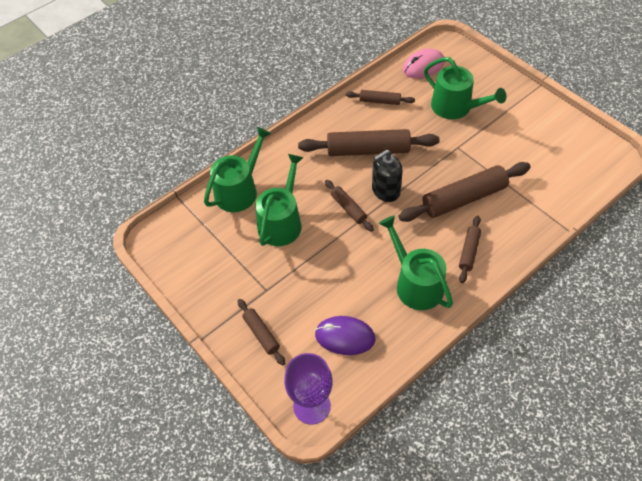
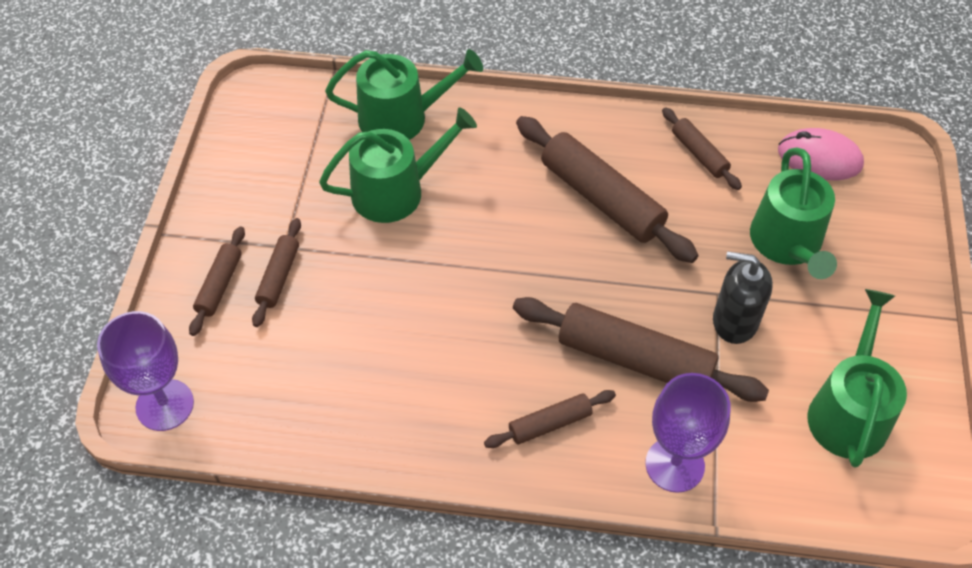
camera: 45 degrees right, 0 degrees up
purple mouse [315,316,376,355] -> none
brown rolling pin [325,180,374,232] -> brown rolling pin moved to [252,218,301,327]
black soap dispenser [372,150,403,202] -> black soap dispenser moved to [713,251,773,344]
green watering can [379,216,453,310] -> green watering can moved to [808,289,907,468]
none -> purple goblet [645,373,731,493]

